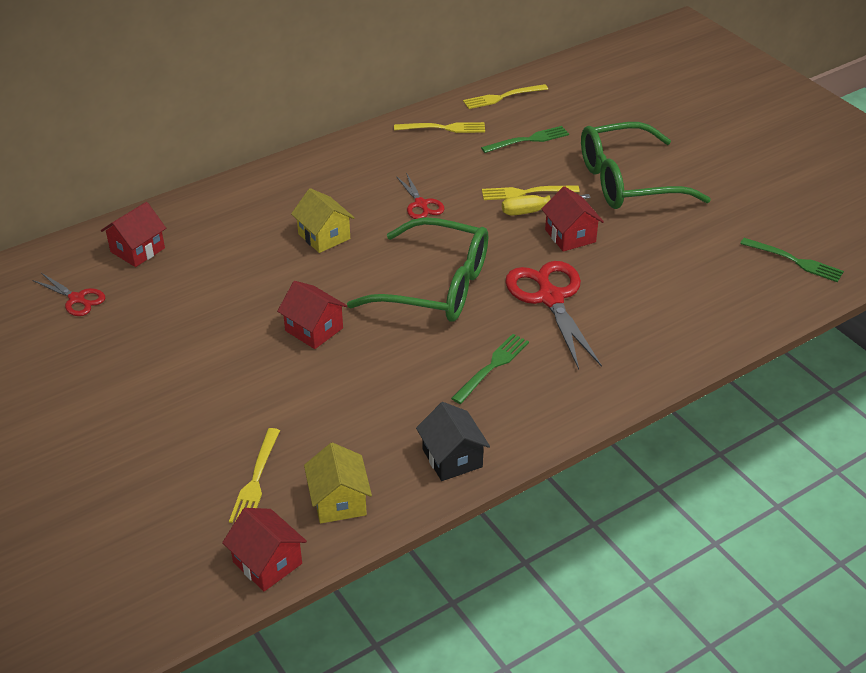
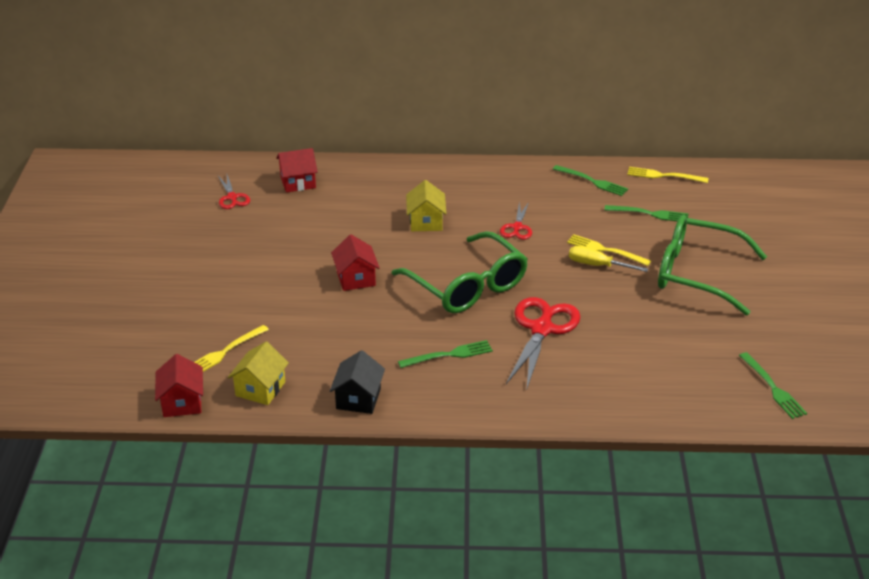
camera: 35 degrees right, 5 degrees down
yellow fork [394,122,485,133] -> green fork [553,165,628,196]
red house [542,186,604,252] -> none

